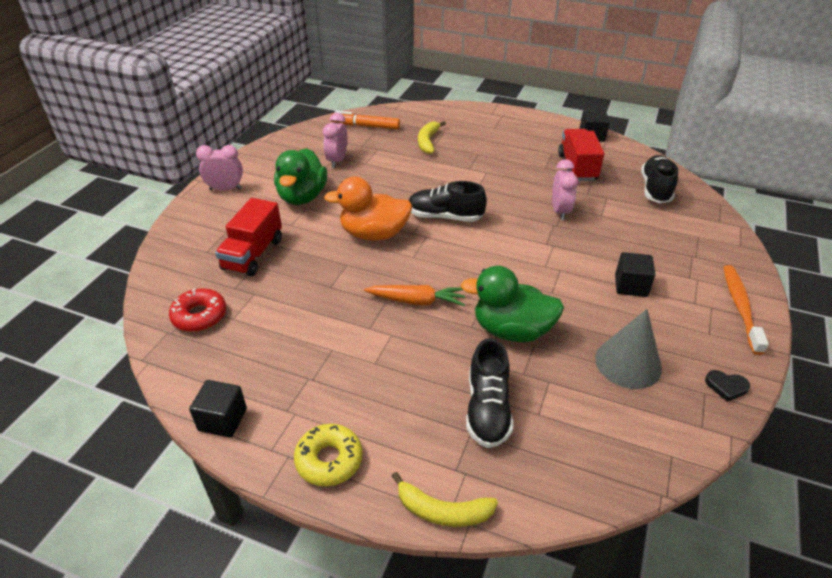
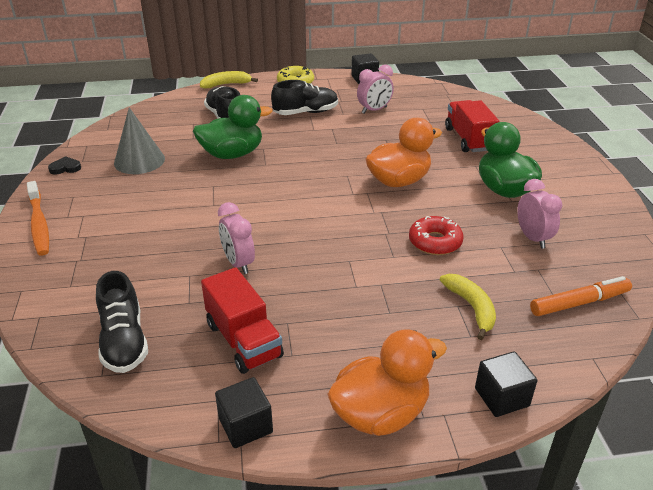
camera: 150 degrees right, 5 degrees down
red donut [169,288,226,332] -> red donut moved to [409,216,464,255]
pink clock [196,145,243,191] -> pink clock moved to [357,65,394,113]
orange carrot [364,285,465,306] -> none
black shoe [409,181,487,222] -> black shoe moved to [271,80,338,115]
black cube [615,252,655,297] -> black cube moved to [475,351,537,417]
none -> orange duck [327,330,447,436]

